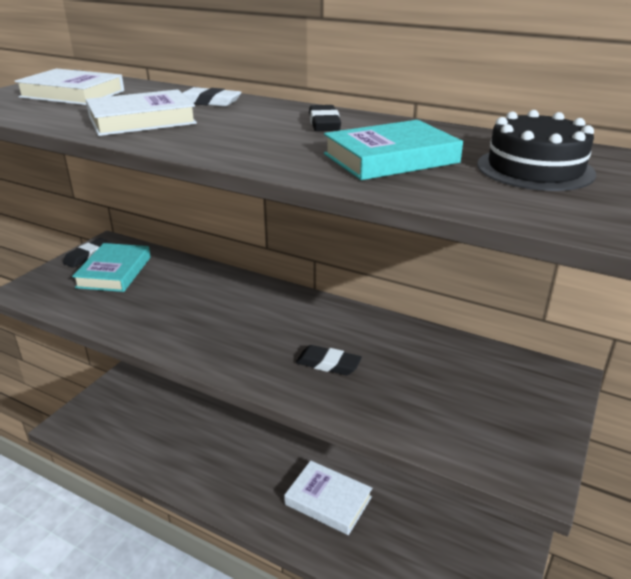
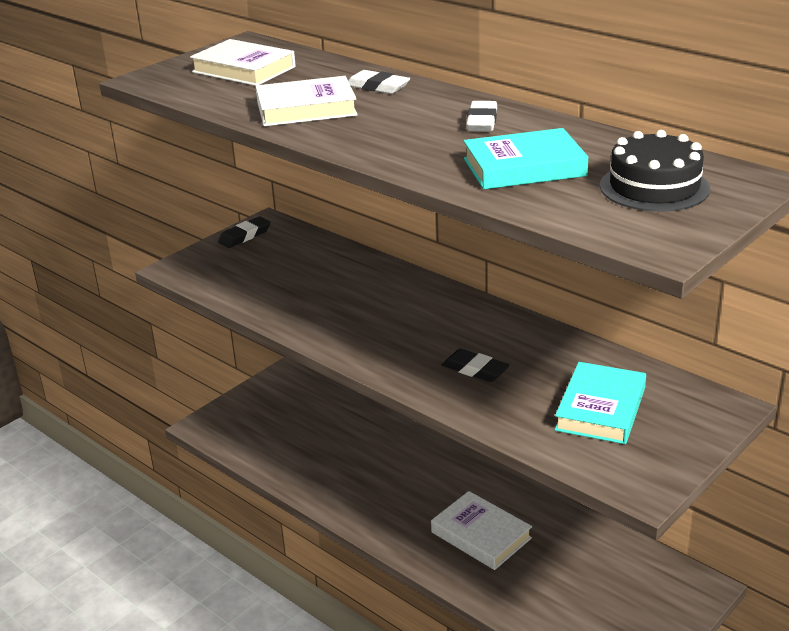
camera: 15 degrees right, 0 degrees up
turquoise book [72,243,151,292] -> turquoise book moved to [555,362,646,444]
black eraser [309,105,341,131] -> white eraser [466,101,497,131]

